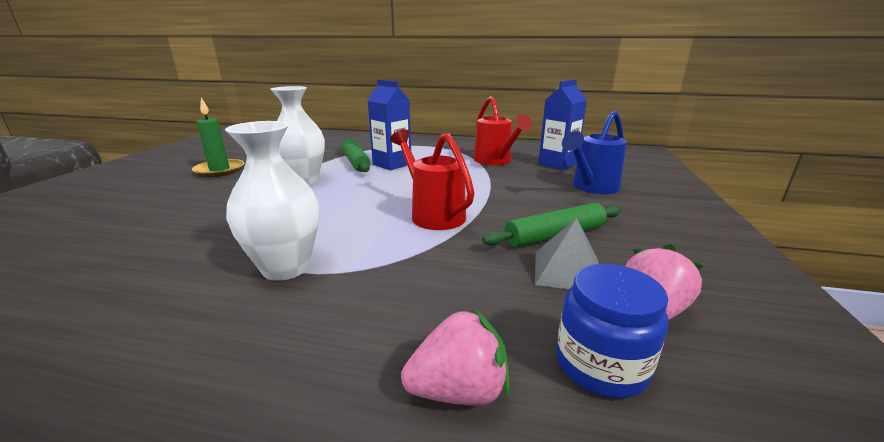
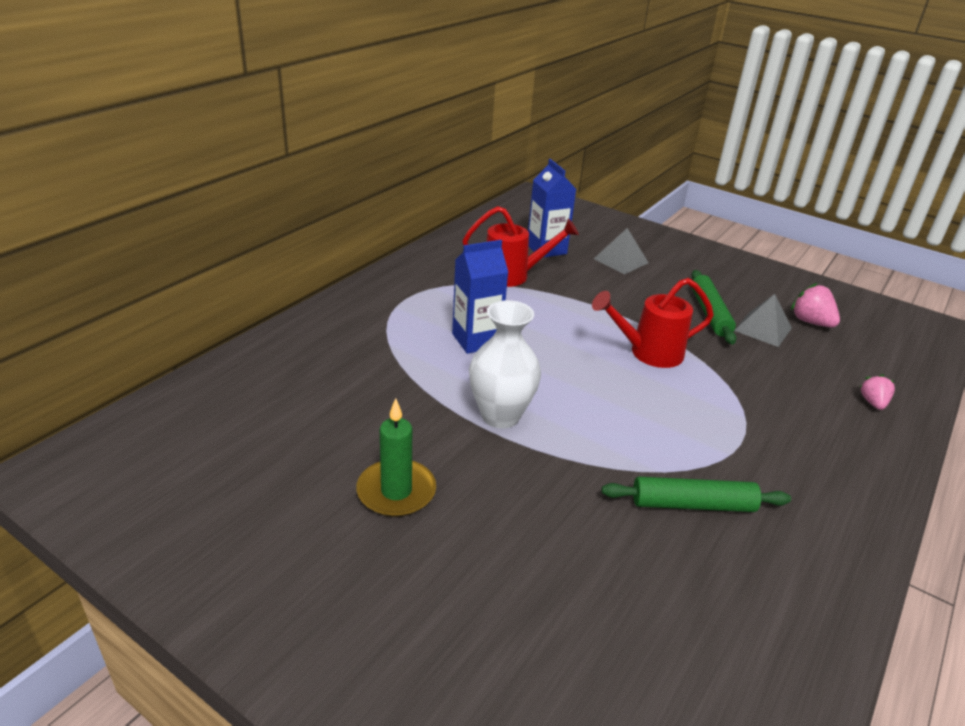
camera: 70 degrees left, 10 degrees up
white vase [225,121,319,281] -> none
green rolling pin [341,138,371,172] -> green rolling pin moved to [602,477,791,512]
pink strawberry [401,308,509,406] -> pink strawberry [860,375,895,410], size x0.66
blue jar [557,264,668,398] -> none
blue watering can [562,111,627,194] -> grey pyramid [594,228,649,274]

